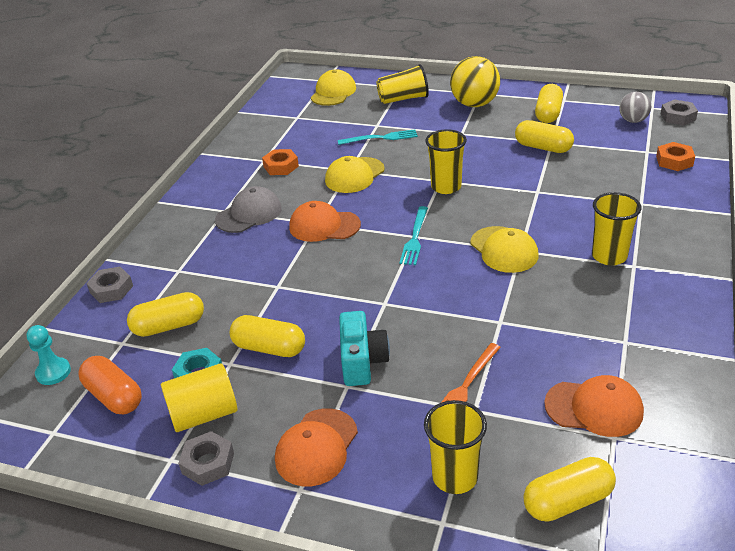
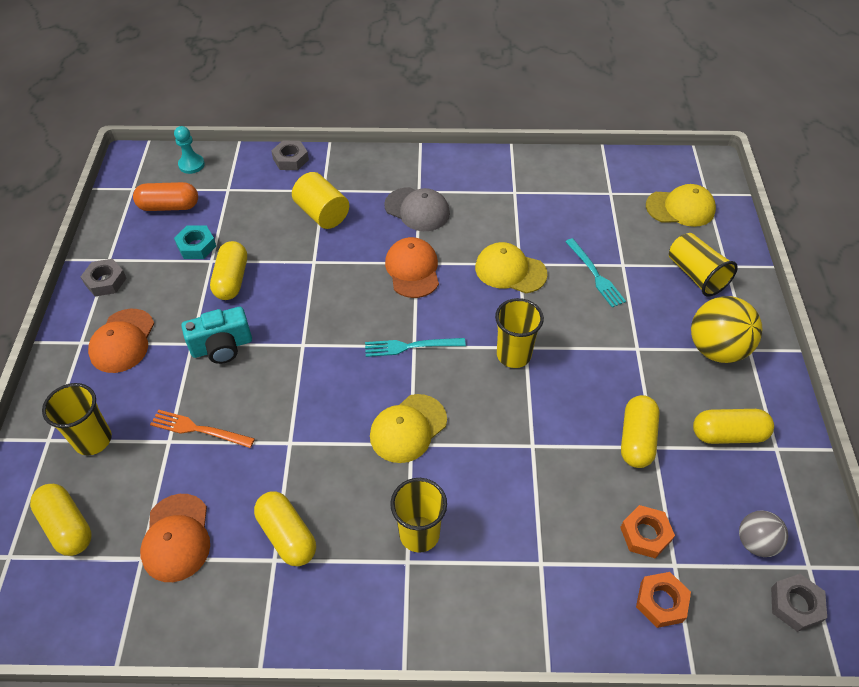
camera: 70 degrees right, 15 degrees up
orange capsule [79,356,142,414] -> orange capsule turned 60 degrees clockwise [133,182,198,211]
yellow capsule [127,292,204,337] -> yellow capsule moved to [254,491,316,566]
yellow cylinder [161,363,237,432] -> yellow cylinder moved to [292,172,349,229]
orange nut [262,149,299,175] -> orange nut moved to [620,505,675,558]
orange cap [275,408,358,486] -> orange cap turned 90 degrees counterclockwise [88,309,154,373]

